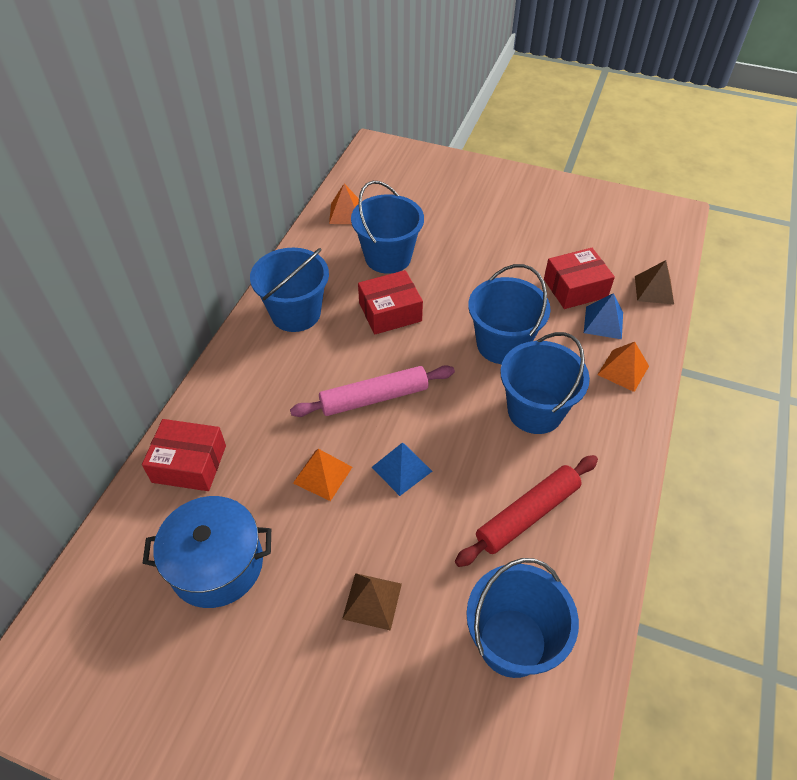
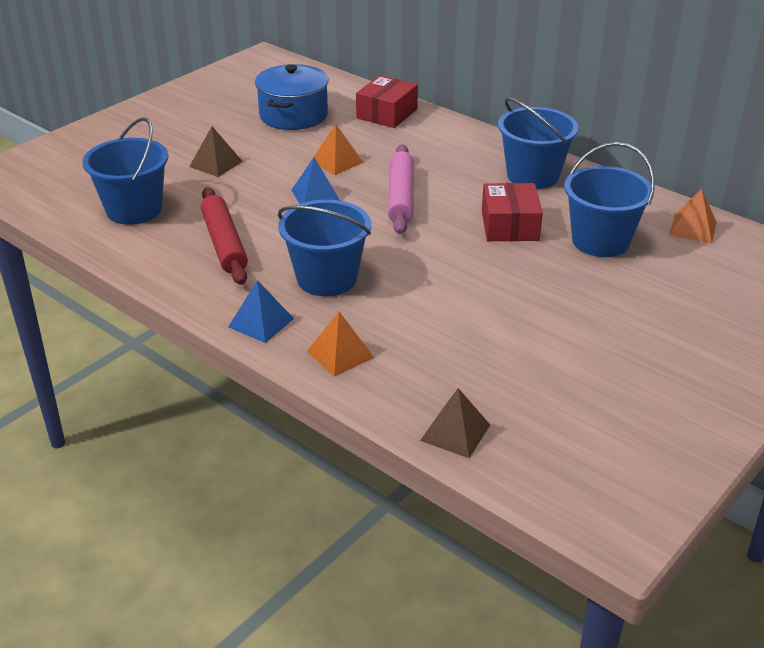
camera: 110 degrees right, 15 degrees down
blue bucket [468,264,551,364] -> none
red box [544,248,615,309] -> none
blue pyramid [584,293,623,339] -> blue pyramid moved to [228,280,294,343]

